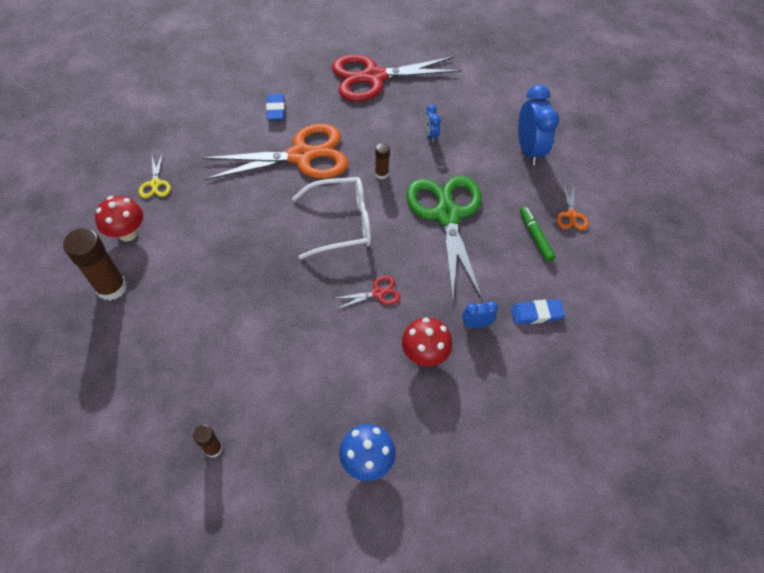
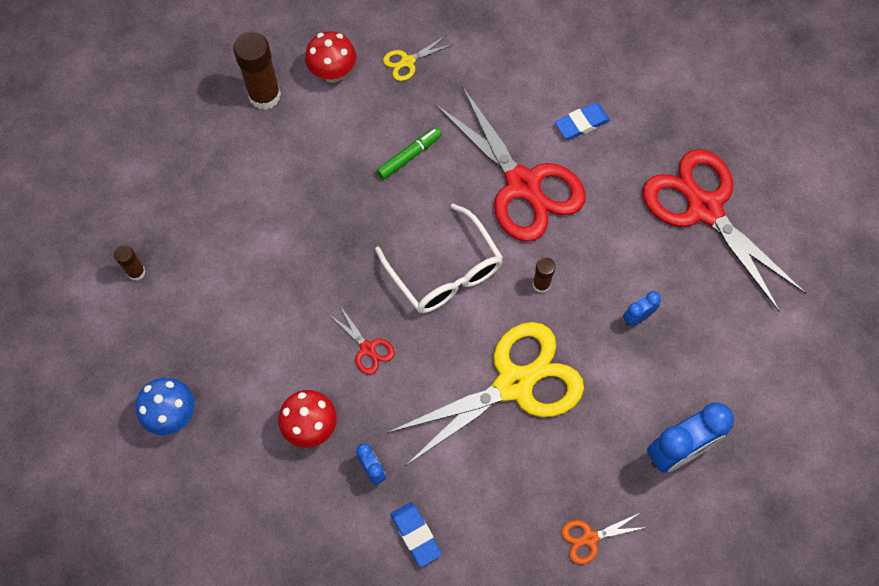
camera: 70 degrees right, 10 degrees up
orange scissors [202,124,348,180] -> red scissors [435,86,586,242]
green scissors [406,176,483,301] -> yellow scissors [387,322,584,466]
green marker [520,207,556,262] -> green marker moved to [376,127,442,180]

